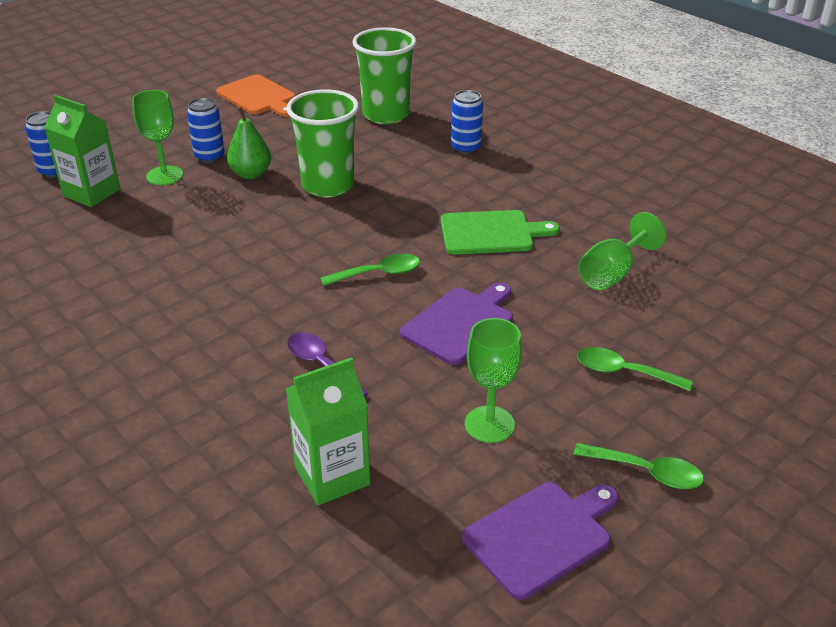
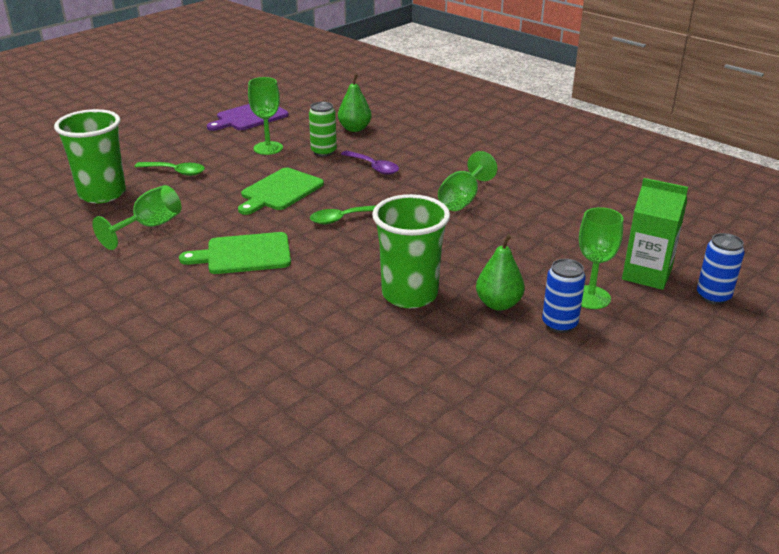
camera: 175 degrees right, 5 degrees down
orange cutting board [216,74,296,117] -> none
green carton [285,357,371,505] -> green pear [338,74,372,132]
green cup [352,27,416,124] -> green cup moved to [54,109,126,203]
purple cutting board [400,282,513,365] -> green cutting board [238,168,324,215]
blue can [451,90,483,154] -> none
green spoon [573,443,704,489] -> none
none -> green can [309,102,337,157]
none -> green goblet [438,151,497,211]

